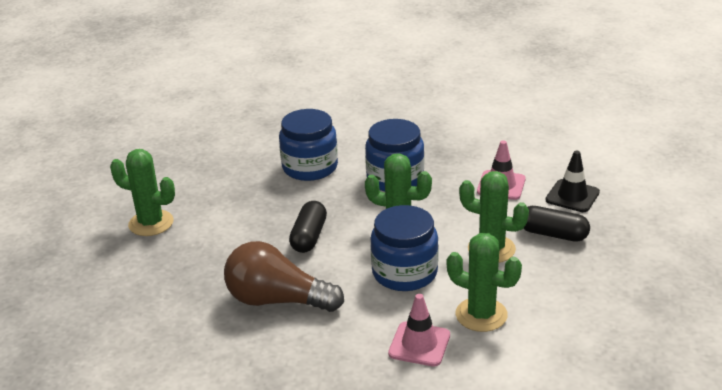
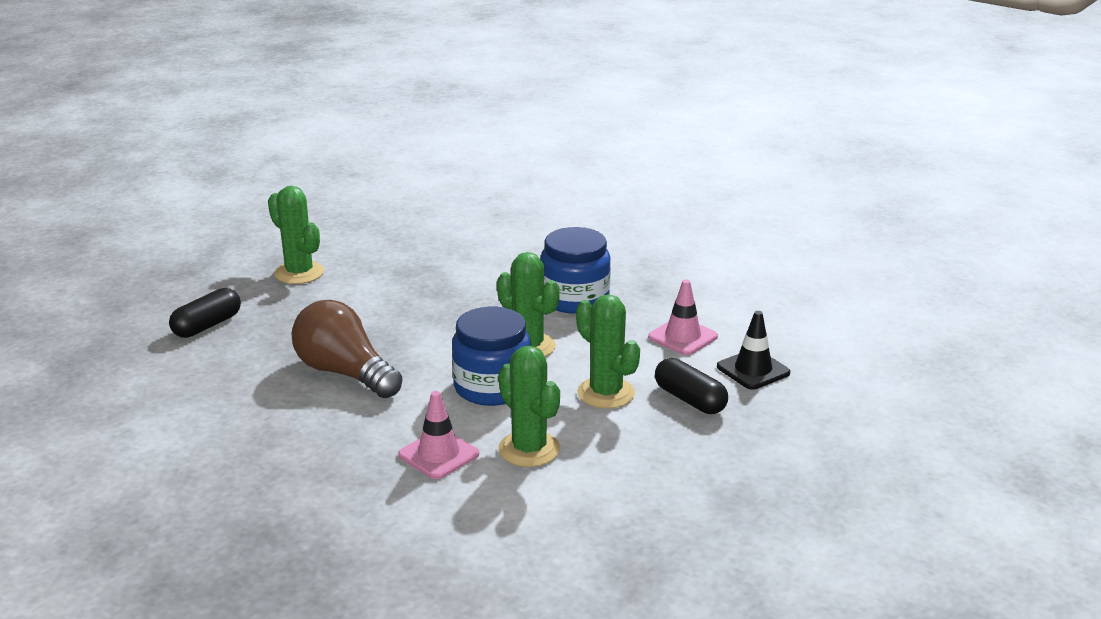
camera: 25 degrees right, 5 degrees down
blue jar [279,109,338,181] -> none
black capsule [289,201,327,253] -> black capsule moved to [169,288,241,338]

